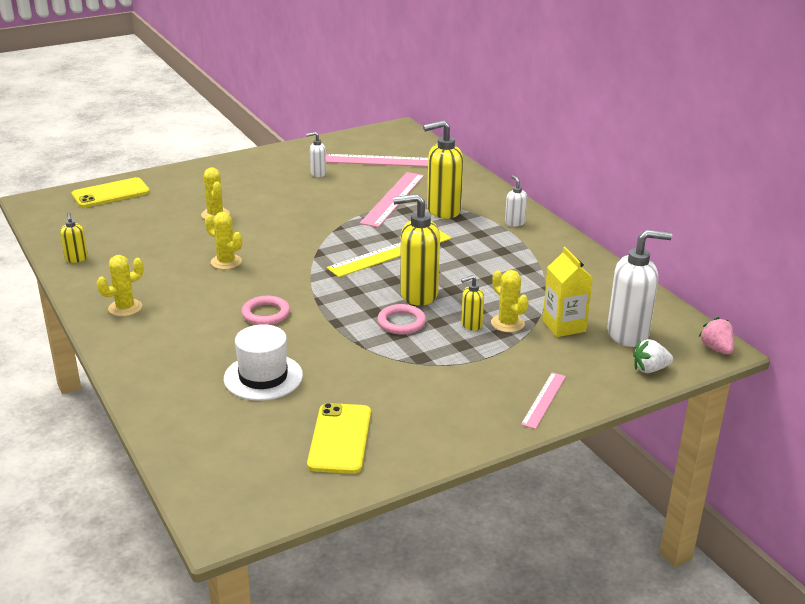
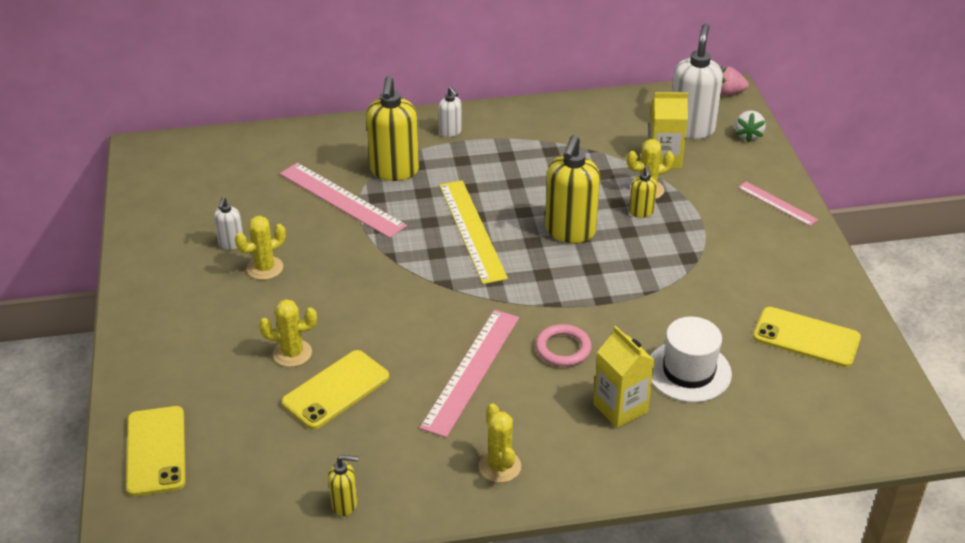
camera: 70 degrees left, 10 degrees up
yellow cactus [205,212,242,270] -> yellow cactus moved to [235,216,286,280]
pink ruler [326,154,428,167] -> pink ruler moved to [420,310,519,438]
pink ring [377,304,426,335] -> none
white soap dispenser [505,175,527,227] -> white soap dispenser turned 120 degrees counterclockwise [439,87,462,137]
none -> yellow phone [282,350,389,430]
none -> yellow carton [593,326,655,428]

